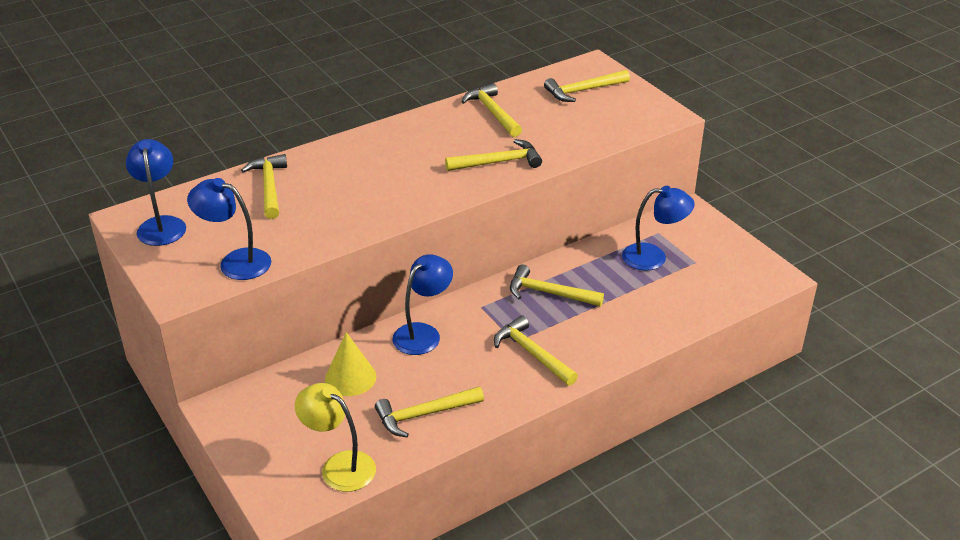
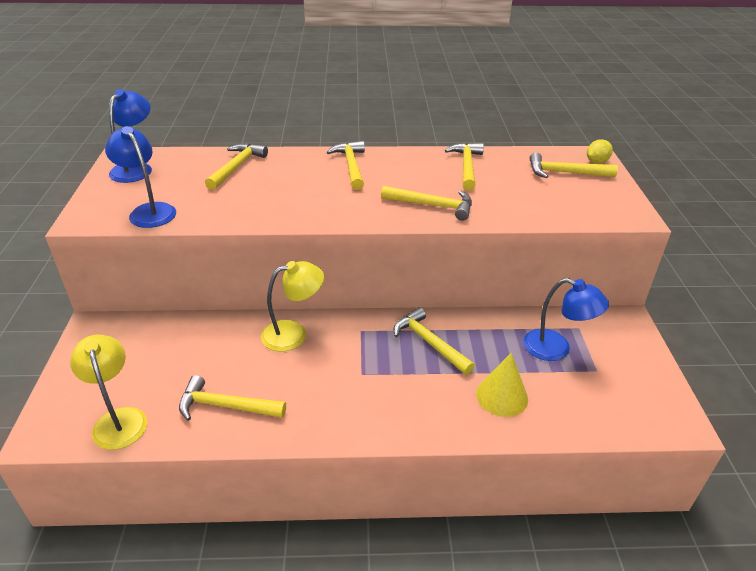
camera: 30 degrees right, 0 degrees up
yellow cone [325,332,376,396] -> yellow cone moved to [476,352,528,417]
blue lamp [392,254,453,355] -> yellow lamp [261,261,324,352]
yellow hammer [494,316,578,386] -> yellow hammer moved to [327,141,365,190]
none -> yellow lemon [587,139,613,164]

